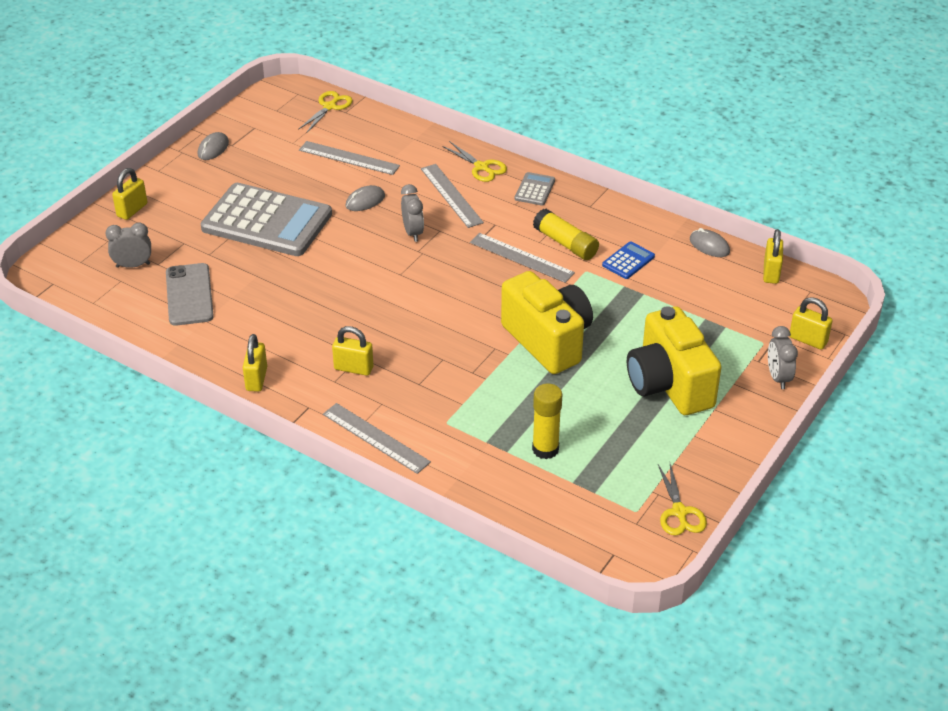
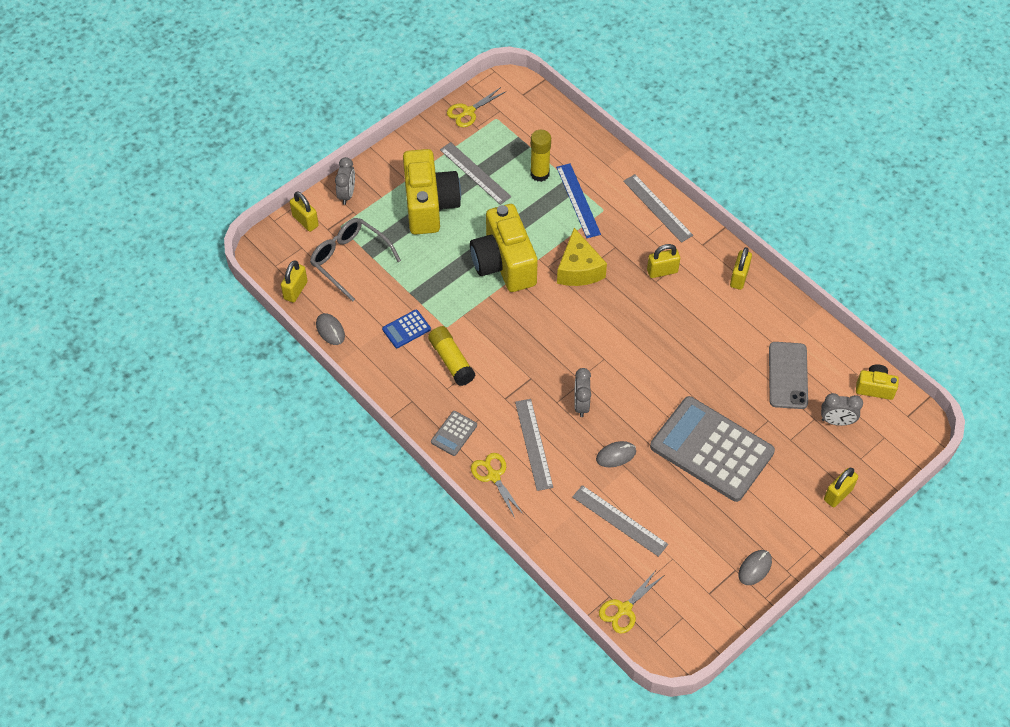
camera: 165 degrees left, 15 degrees up
yellow padlock [332,326,373,376] -> yellow padlock turned 45 degrees counterclockwise [647,244,680,278]
grey ruler [470,233,575,283] -> grey ruler moved to [440,142,512,205]
yellow scissors [658,464,707,536] -> yellow scissors turned 135 degrees counterclockwise [447,87,505,127]
none -> grey glasses [310,218,401,302]
none -> blue ruler [556,163,601,238]
none -> yellow cheese [557,228,607,286]
none -> yellow camera [856,364,899,400]

